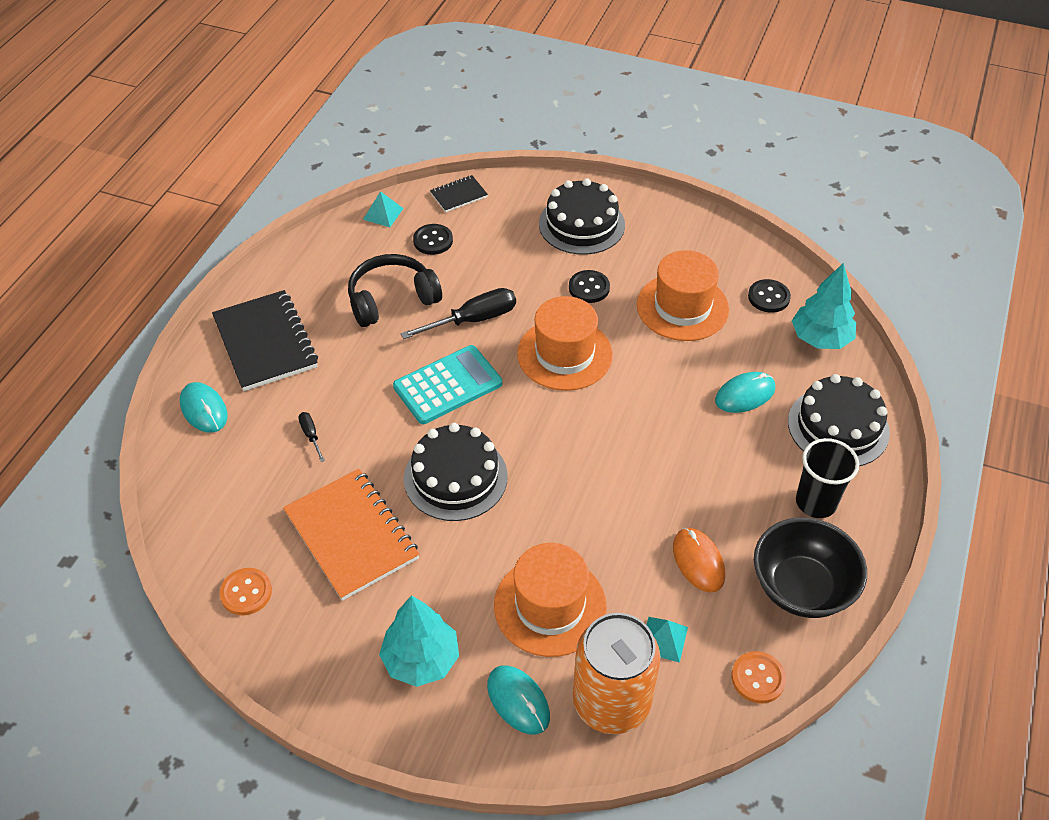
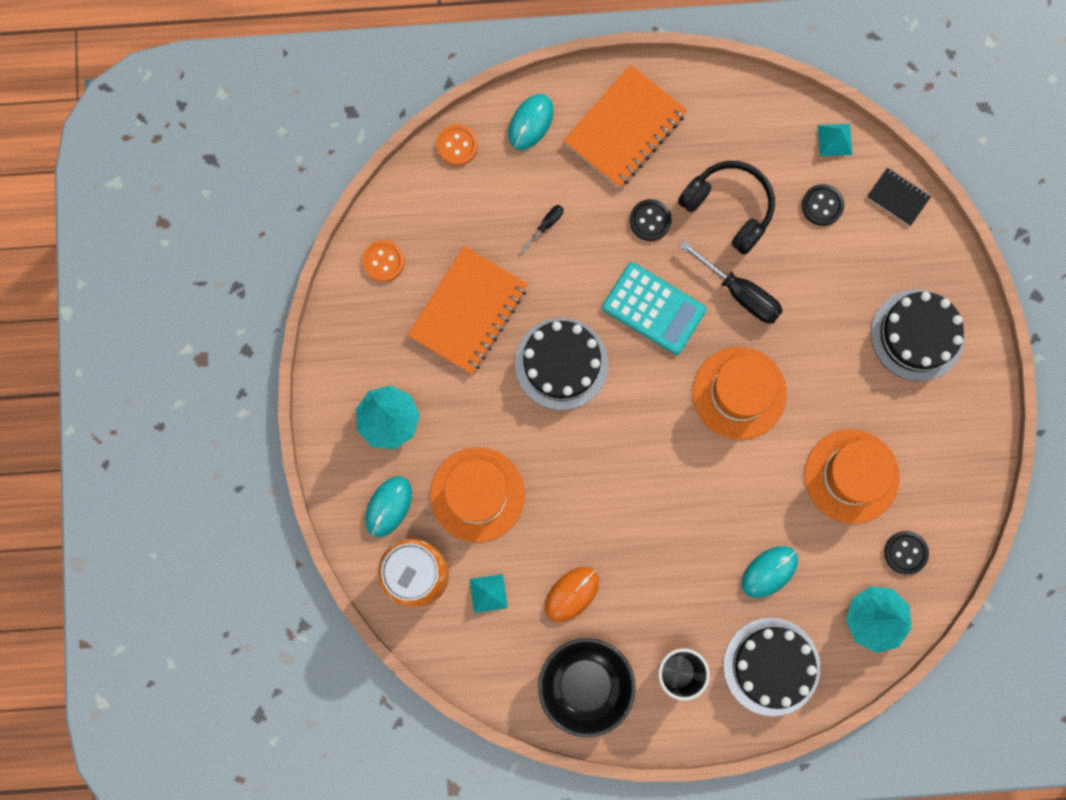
camera: 65 degrees right, 30 degrees up
black notebook [212,290,318,391] -> orange notebook [563,64,687,188]
black button [569,270,610,303] -> black button moved to [630,199,672,241]
turquoise mouse [715,372,775,413] -> turquoise mouse turned 75 degrees counterclockwise [742,546,798,598]
orange button [731,651,786,704] -> orange button moved to [436,124,478,166]

